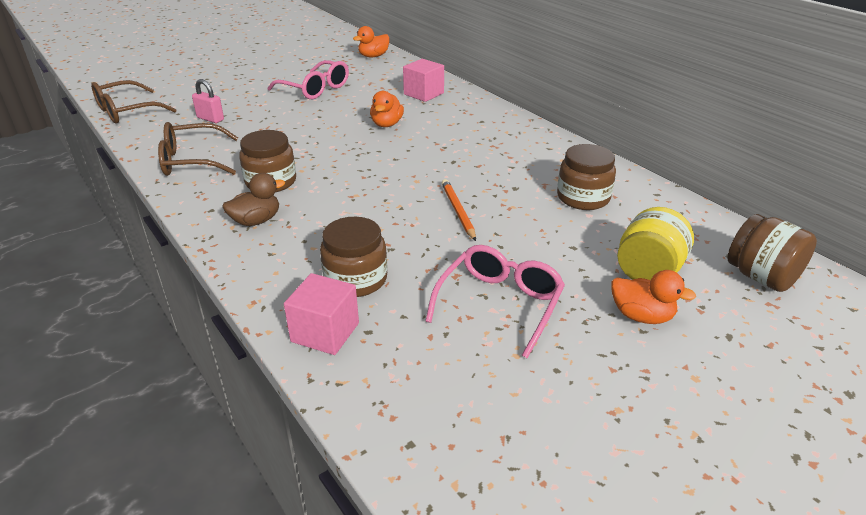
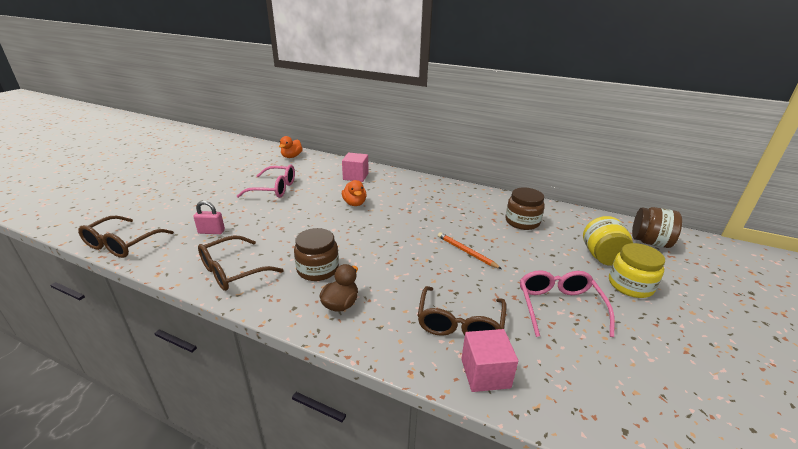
camera: 30 degrees left, 5 degrees down
brown jar [320,217,387,297] -> brown glasses [417,286,506,336]
orange duck [611,270,696,324] -> yellow jar [609,243,665,298]

